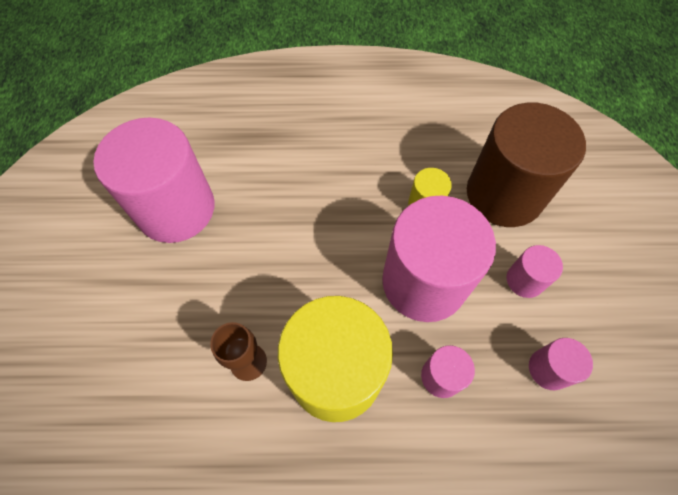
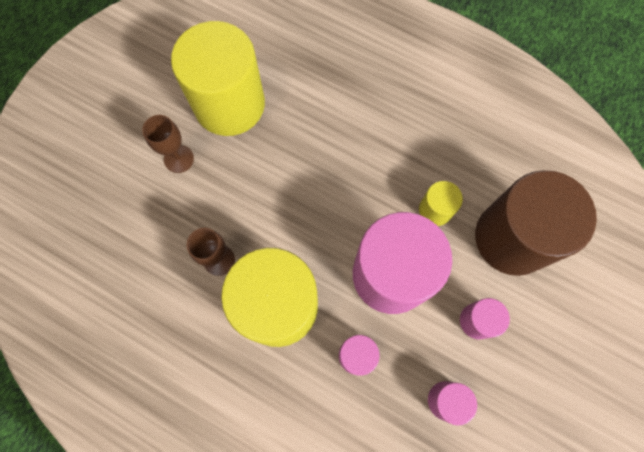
camera: 30 degrees right, 10 degrees up
pink cylinder [93,117,215,243] -> yellow cylinder [171,21,265,136]
none -> brown goblet [142,115,194,173]

